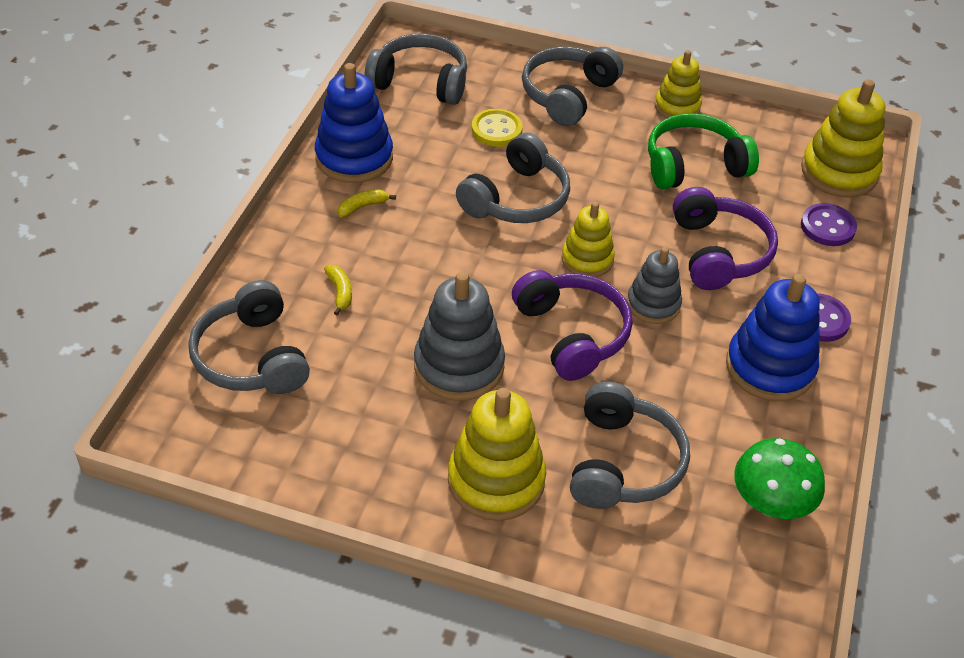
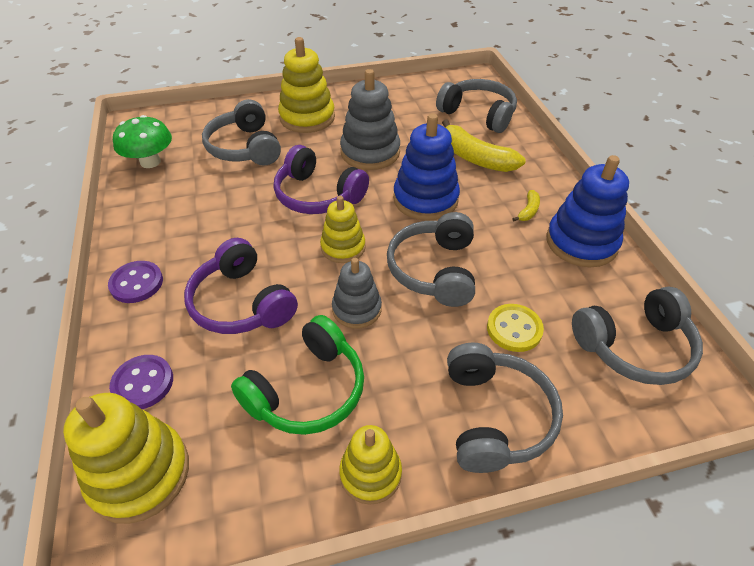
camera: 150 degrees right, 0 degrees up
yellow banana [324,265,352,315] -> yellow banana [442,119,526,172], size x2.17
grey stacking toy [627,247,682,324] -> grey stacking toy moved to [332,258,382,329]
blue stacking toy [726,274,820,401] -> blue stacking toy moved to [393,113,460,221]

